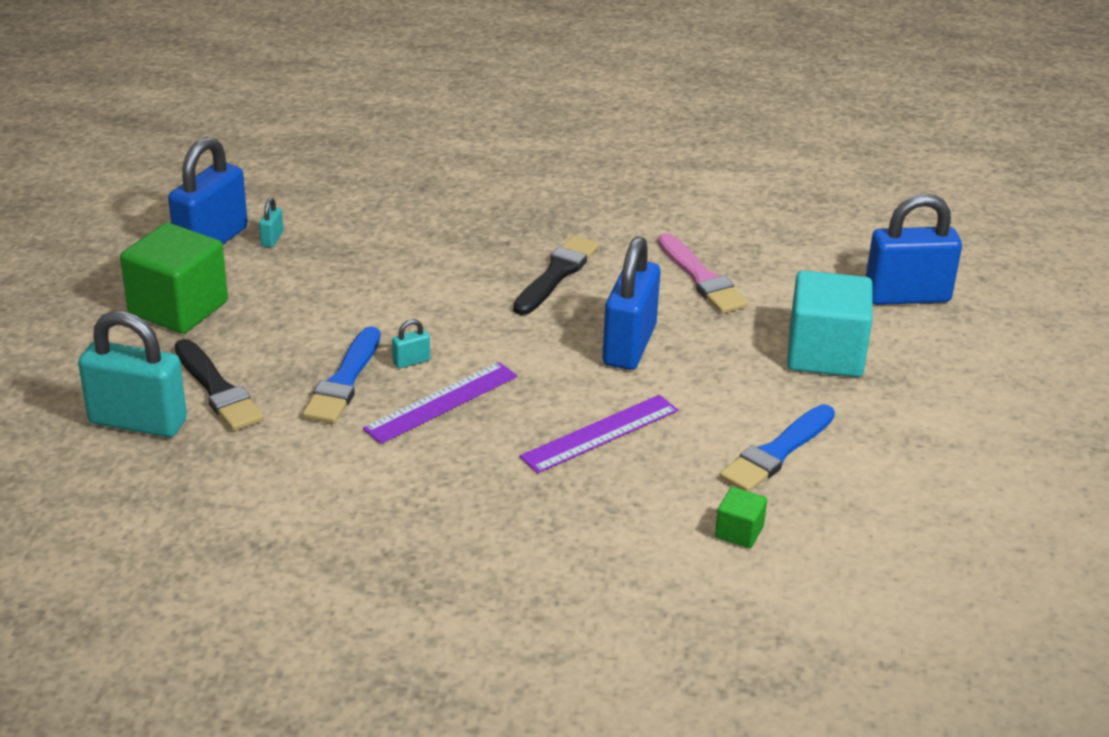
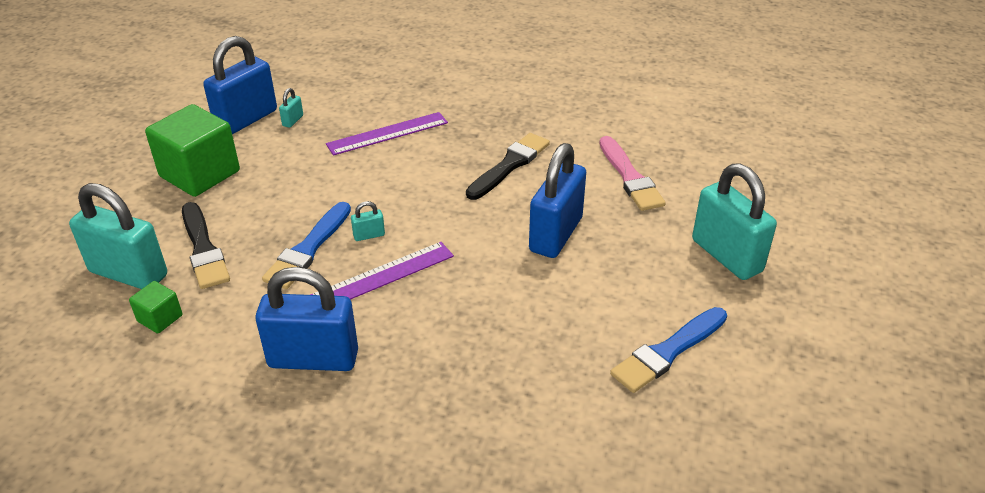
camera: 10 degrees right, 5 degrees up
purple ruler [519,395,678,473] -> purple ruler moved to [326,112,448,155]
green cube [715,487,767,548] -> green cube moved to [129,281,182,333]
turquoise cube [787,270,873,377] -> turquoise padlock [692,163,777,280]
blue padlock [866,194,962,305] -> blue padlock moved to [256,267,358,371]

